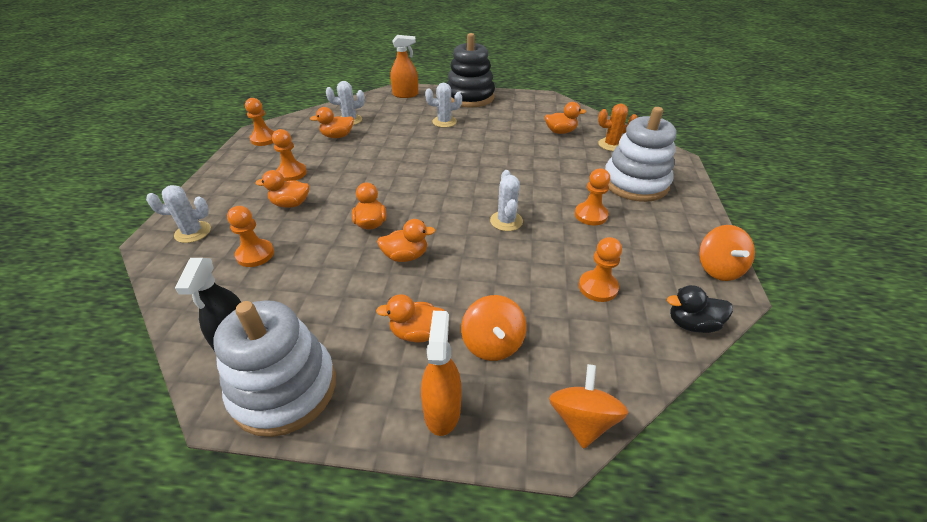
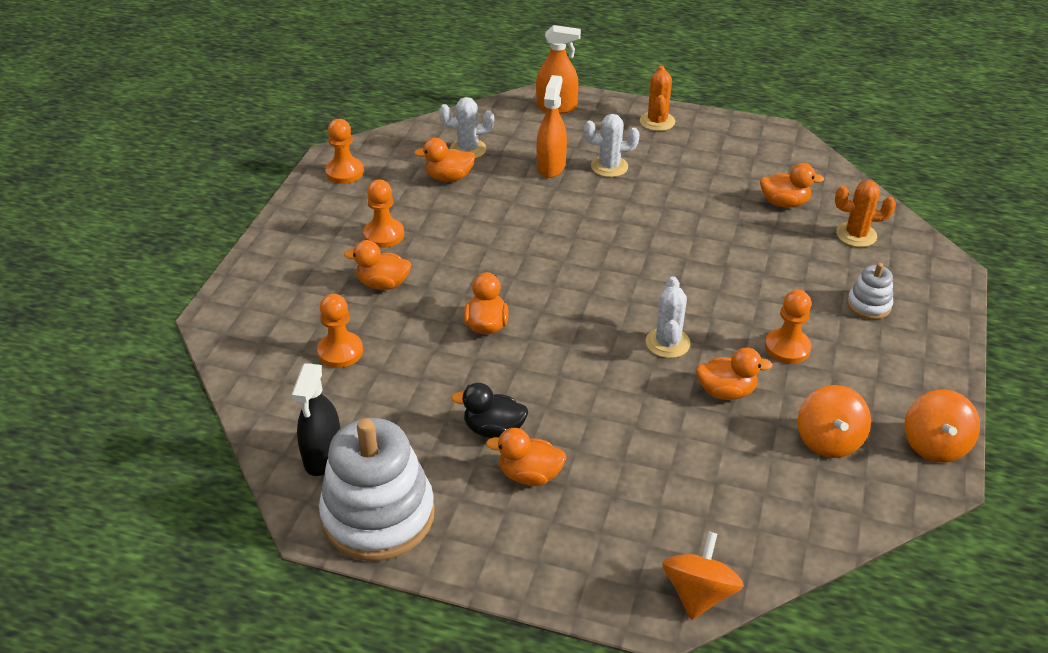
camera: 10 degrees right, 0 degrees up
white cactus [146,185,211,243] -> none
orange duck [377,219,435,262] -> orange duck moved to [696,347,773,400]
orange spray bottle [421,311,461,436] -> orange spray bottle moved to [537,75,567,178]
black stacking toy [447,33,495,108] -> orange cactus [640,65,675,131]
orange spinning top [461,295,526,361] -> orange spinning top moved to [797,385,871,458]
orange pawn [579,237,622,302] -> none
white stacking toy [605,107,677,202] -> white stacking toy [847,263,893,319], size x0.47
black duck [667,285,733,333] -> black duck moved to [452,383,528,438]

